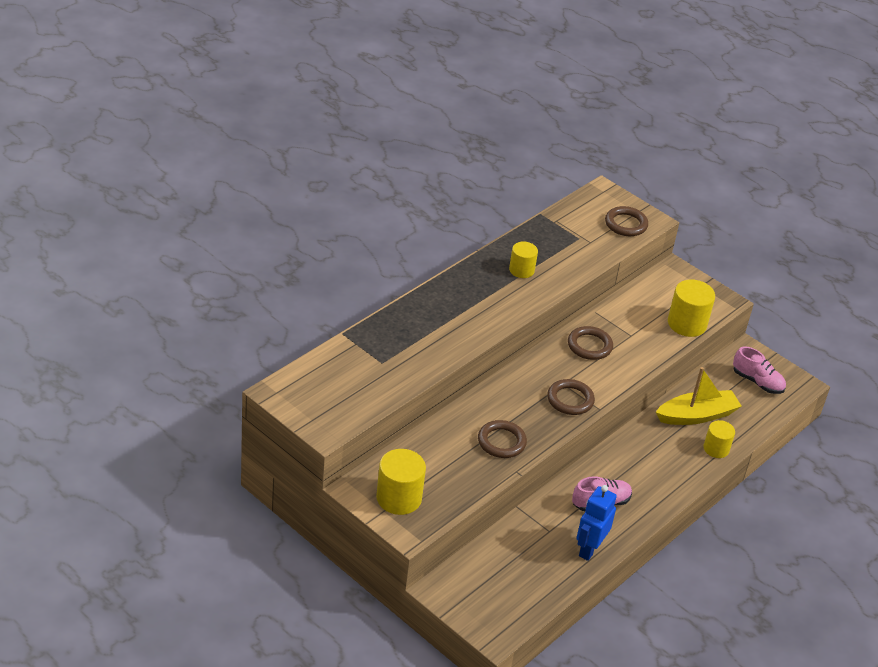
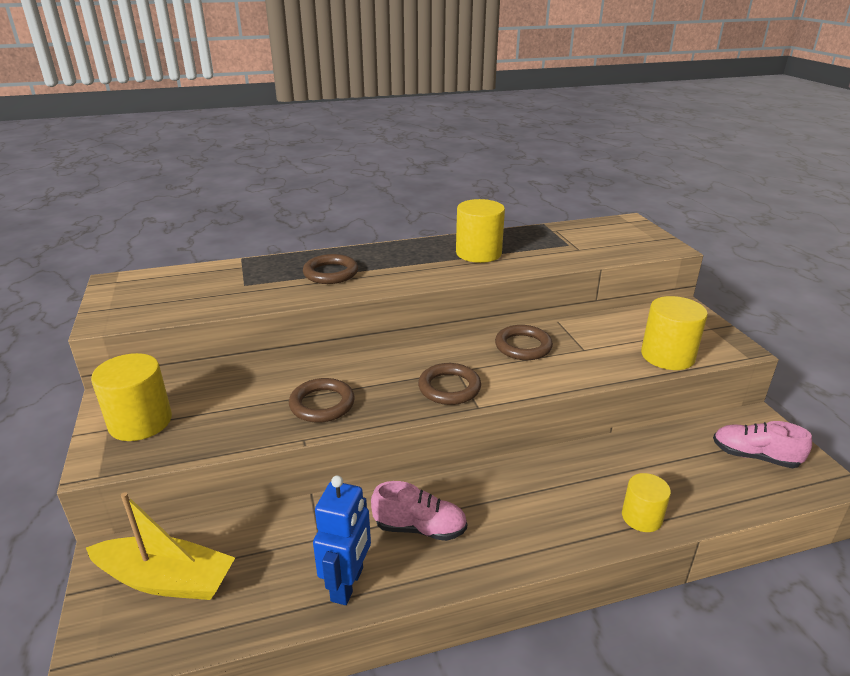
camera: 35 degrees right, 10 degrees down
yellow cylinder [509,242,538,278] -> yellow cylinder [456,199,505,263], size x1.58
blue robot [577,485,617,561] -> blue robot turned 135 degrees clockwise [313,475,371,605]
brown ring [605,206,648,236] -> brown ring moved to [303,254,358,284]
yellow boat [656,367,742,425] -> yellow boat moved to [86,492,235,600]
pink shoe [733,346,786,394] -> pink shoe turned 135 degrees clockwise [713,421,812,468]

